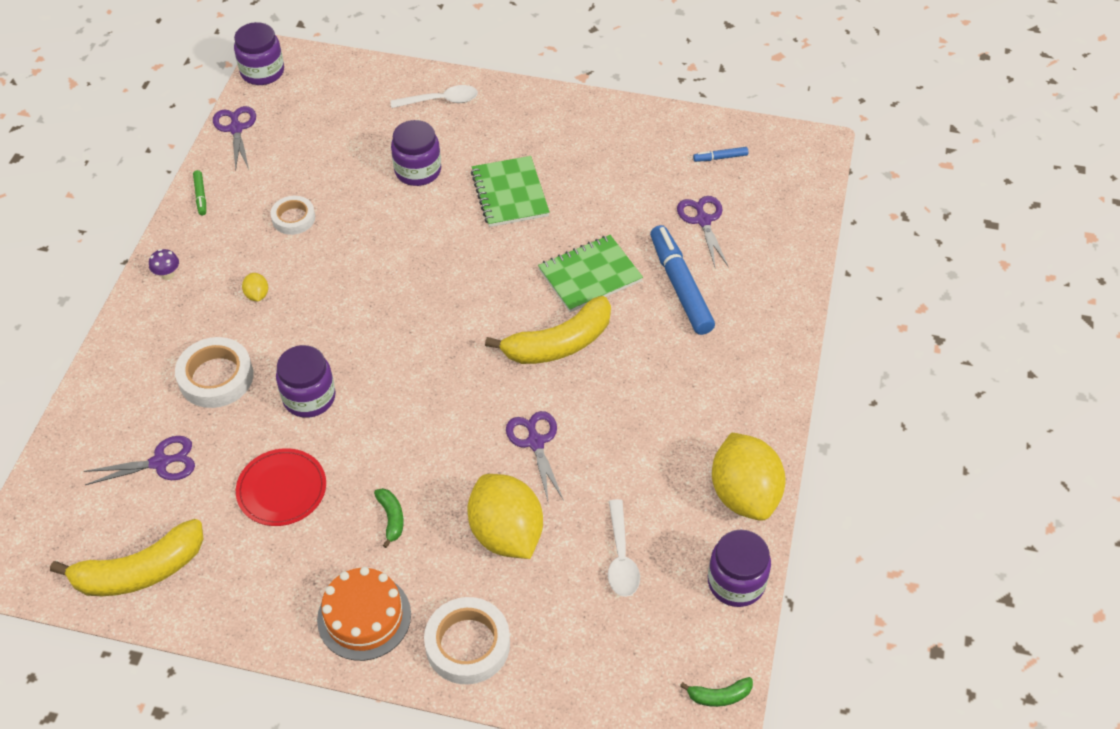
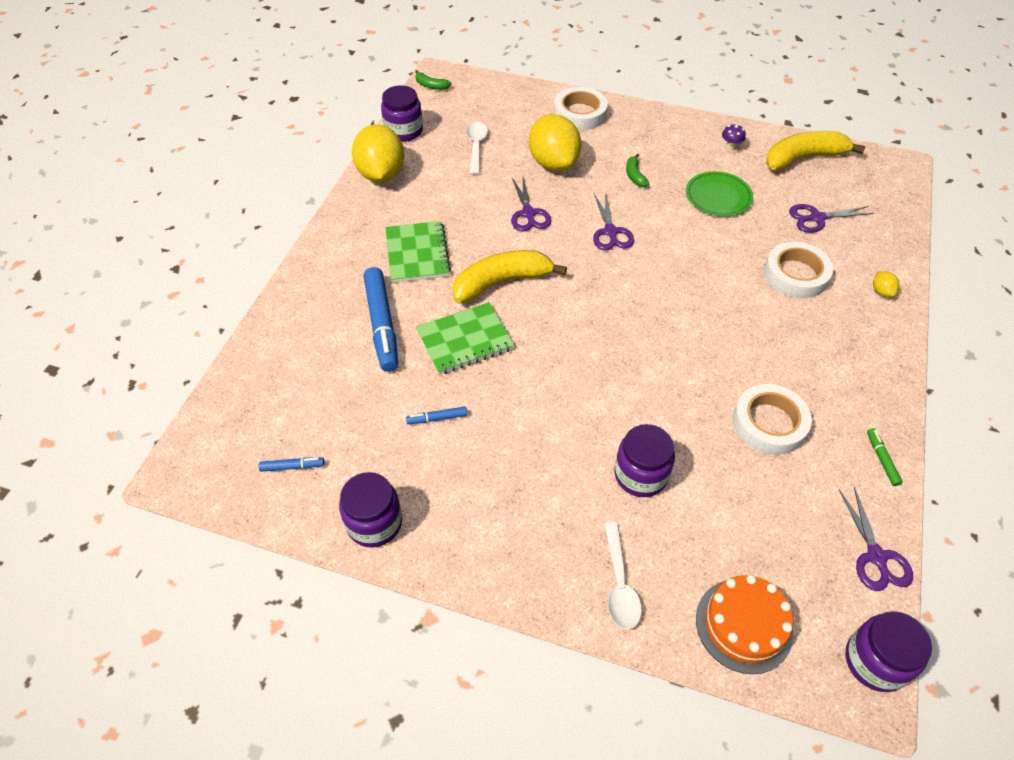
camera: 175 degrees left, 0 degrees up
purple mushroom [149,249,179,280] -> purple mushroom moved to [722,124,746,150]
red plate [236,448,326,526] -> green plate [686,171,753,217]
yellow lemon [242,273,268,301] -> yellow lemon moved to [873,271,900,297]
white tape [270,196,315,235] -> white tape [733,384,812,455], size x1.58
purple jar [276,345,336,418] -> purple jar moved to [339,472,402,547]
orange cake [317,567,411,661] -> orange cake moved to [696,575,794,674]
white spoon [390,85,478,108] -> white spoon turned 90 degrees counterclockwise [604,522,642,629]
green notebook [471,156,550,227] -> green notebook moved to [385,221,451,283]
purple scissors [677,196,728,267] -> purple scissors moved to [593,191,634,250]
green banana [680,677,753,707] -> green banana turned 150 degrees counterclockwise [415,70,452,90]
none -> blue marker [406,407,468,424]

